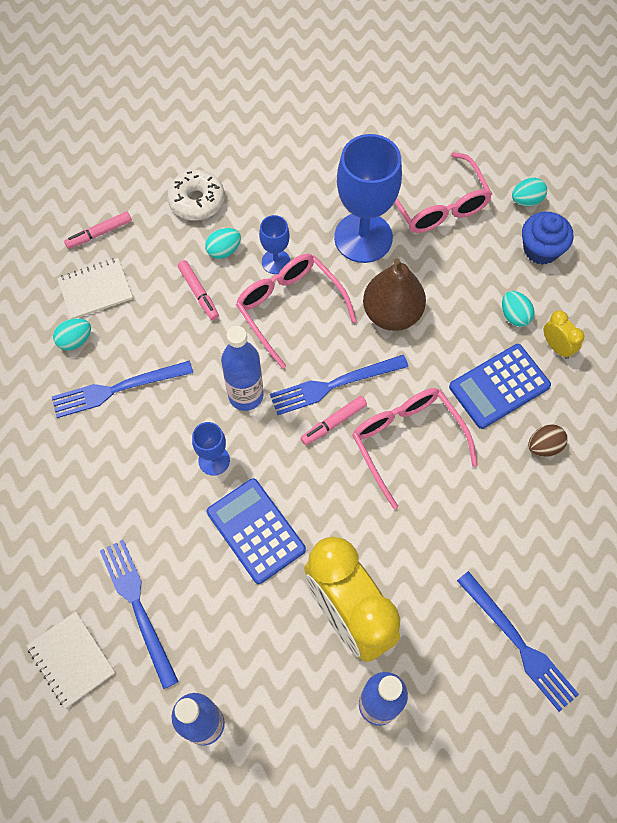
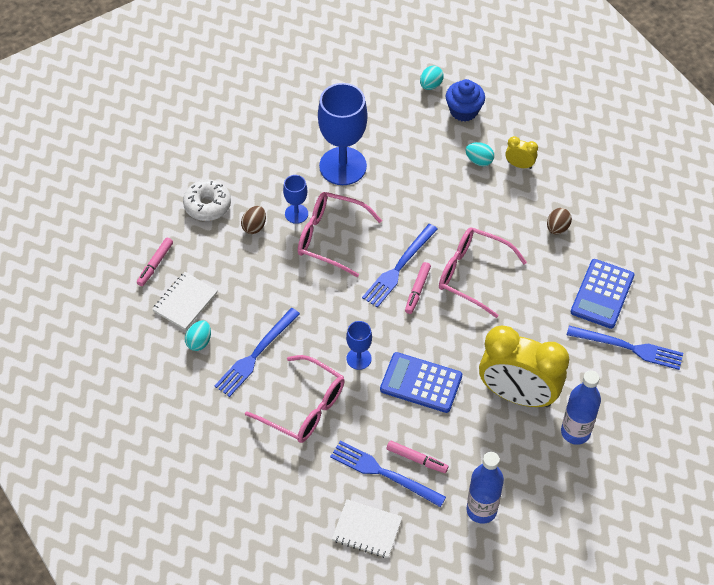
camera: 35 degrees left, 10 degrees down
pink marker [178,260,219,320] -> pink marker moved to [387,441,448,473]
turquoise egg [205,228,241,259] -> brown egg [241,206,266,234]
blue bottle [221,326,263,411] -> none
brown pear [363,258,426,331] -> none
pink glasses [394,152,492,233] -> pink glasses moved to [245,355,345,443]
blue calculator [449,344,551,429] -> blue calculator moved to [571,259,635,329]

